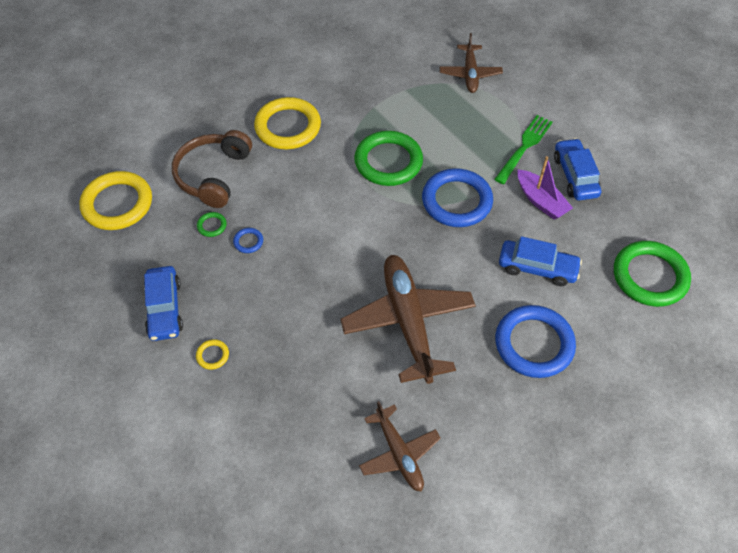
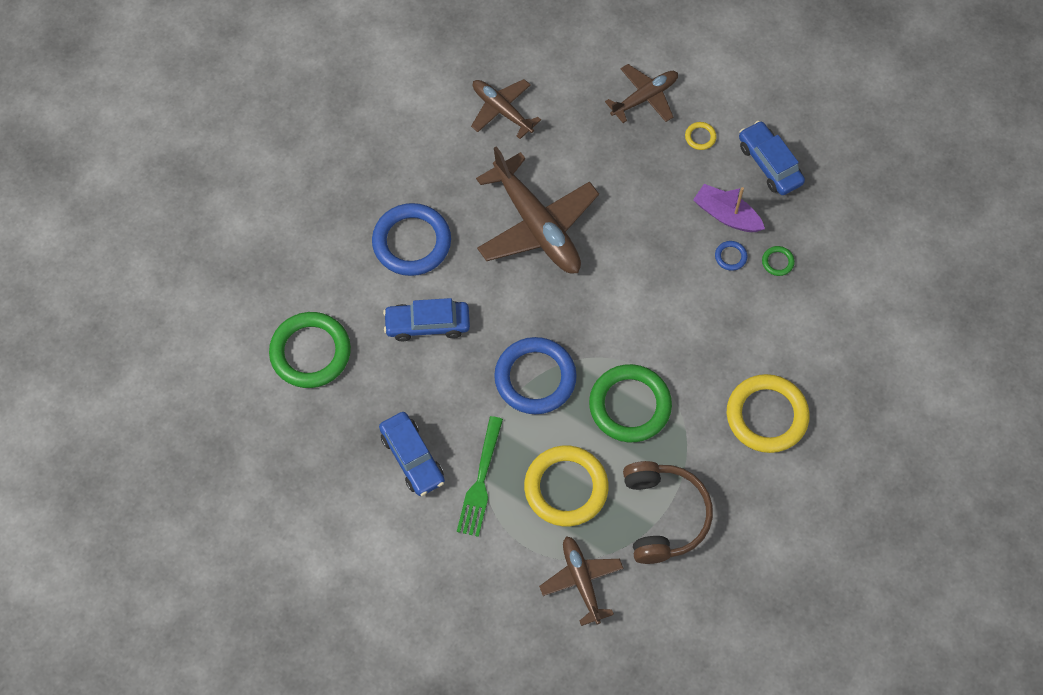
camera: 160 degrees right, 10 degrees up
yellow ring [79,171,152,230] -> yellow ring moved to [524,446,609,526]
brown headphones [172,130,252,208] -> brown headphones moved to [623,461,713,564]
purple boat [517,156,573,219] -> purple boat moved to [693,184,765,232]
none -> brown plane [605,64,678,123]

